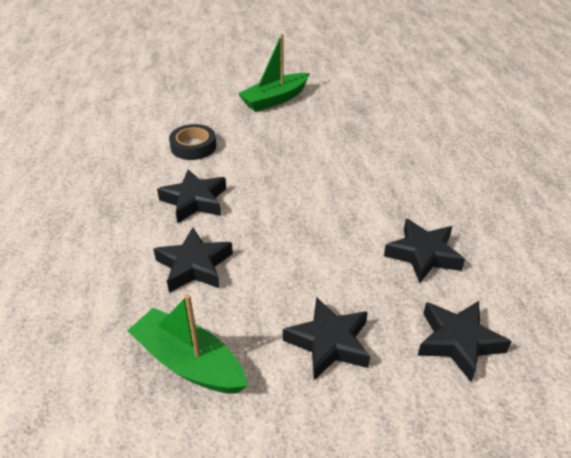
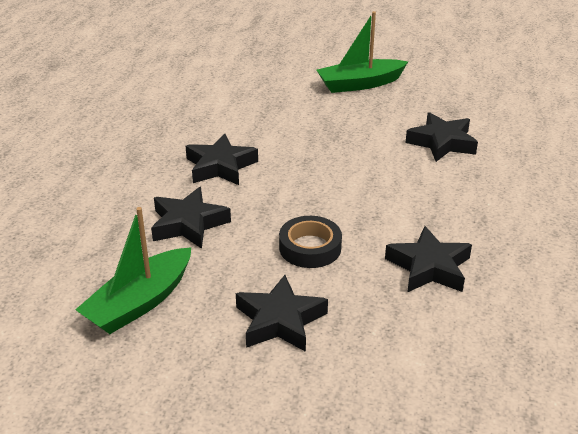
camera: 20 degrees right, 5 degrees down
green boat [127,294,248,394] -> green boat turned 105 degrees counterclockwise [75,207,191,334]
black tape [169,124,216,160] -> black tape moved to [279,216,342,268]
black star [418,301,512,382] -> black star moved to [405,112,478,162]

